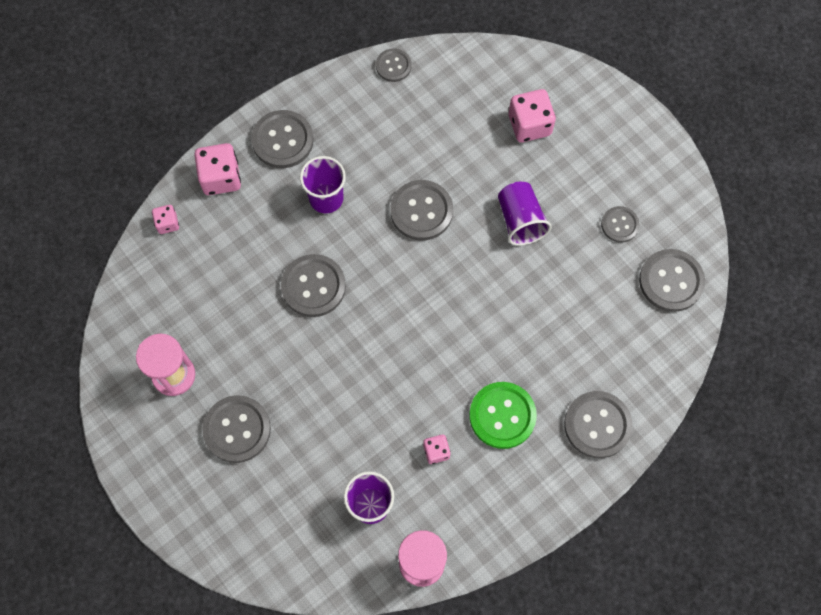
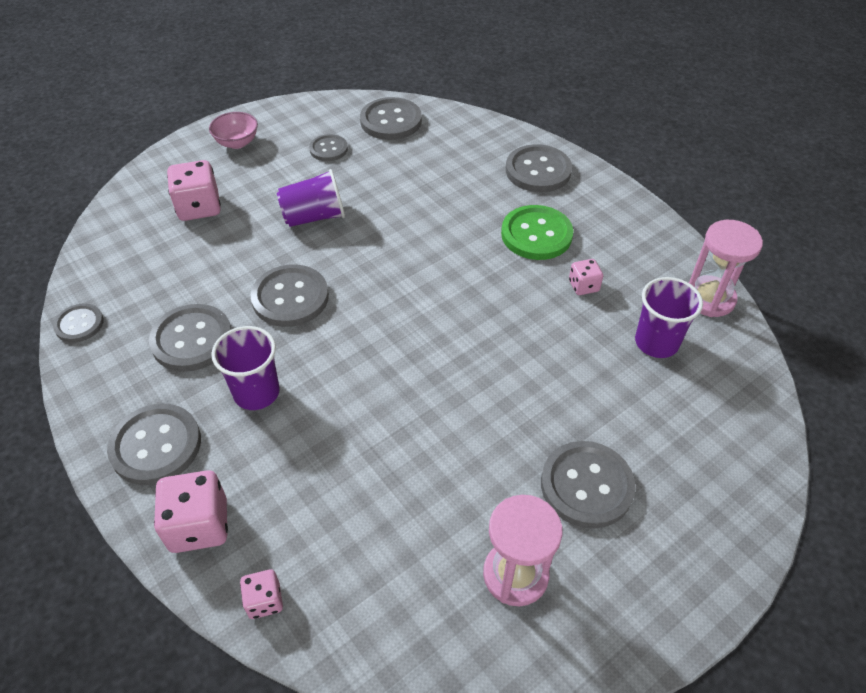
camera: 90 degrees left, 20 degrees down
grey button [281,254,346,317] -> grey button moved to [149,304,231,372]
none -> pink bowl [209,112,258,149]

